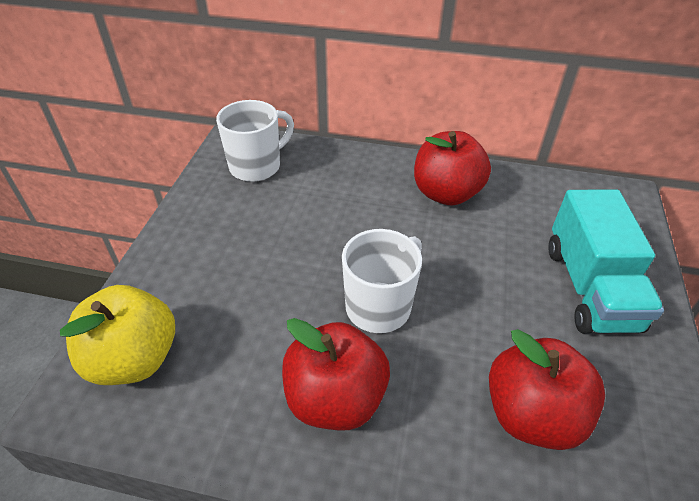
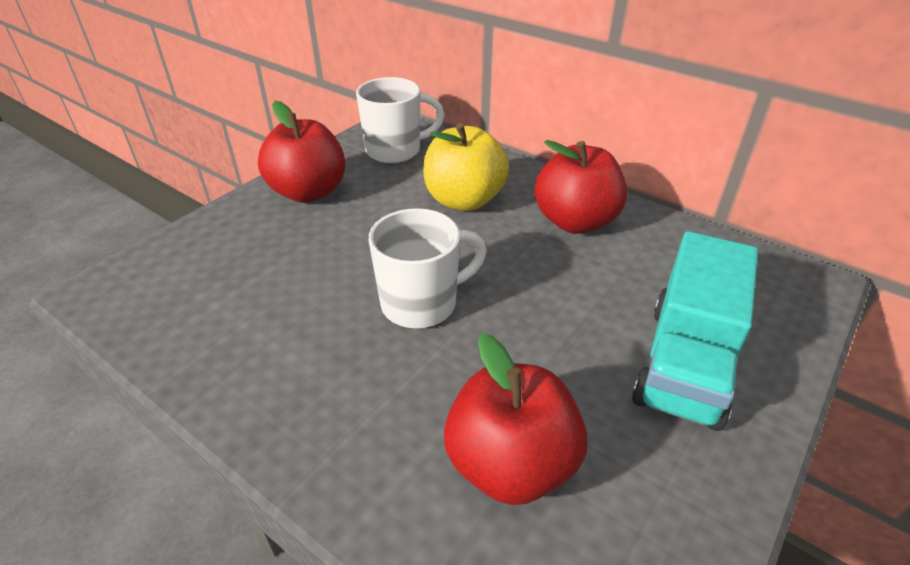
camera: 25 degrees right, 5 degrees down
yellow apple [60,285,175,385] -> yellow apple moved to [423,123,509,211]
red apple [282,318,390,430] -> red apple moved to [258,101,346,203]

